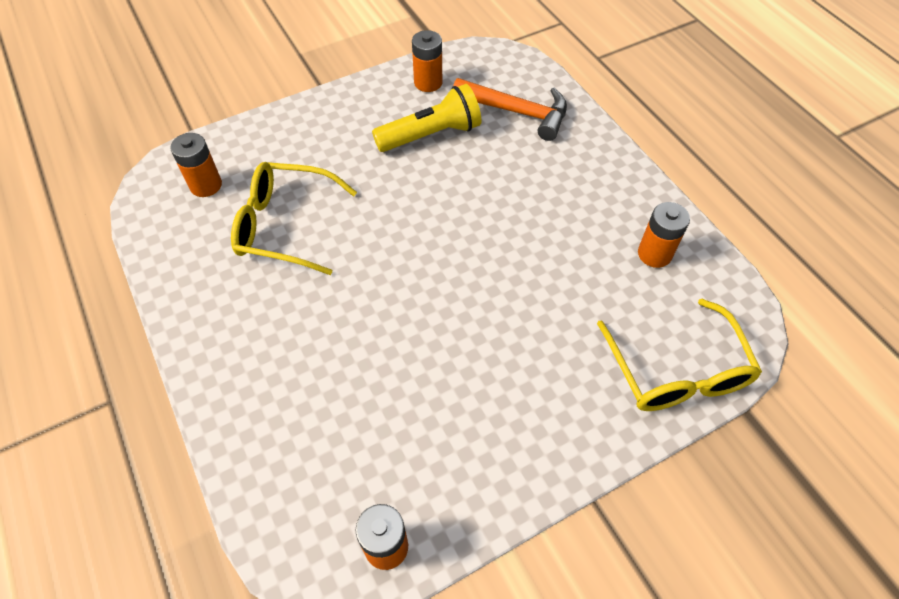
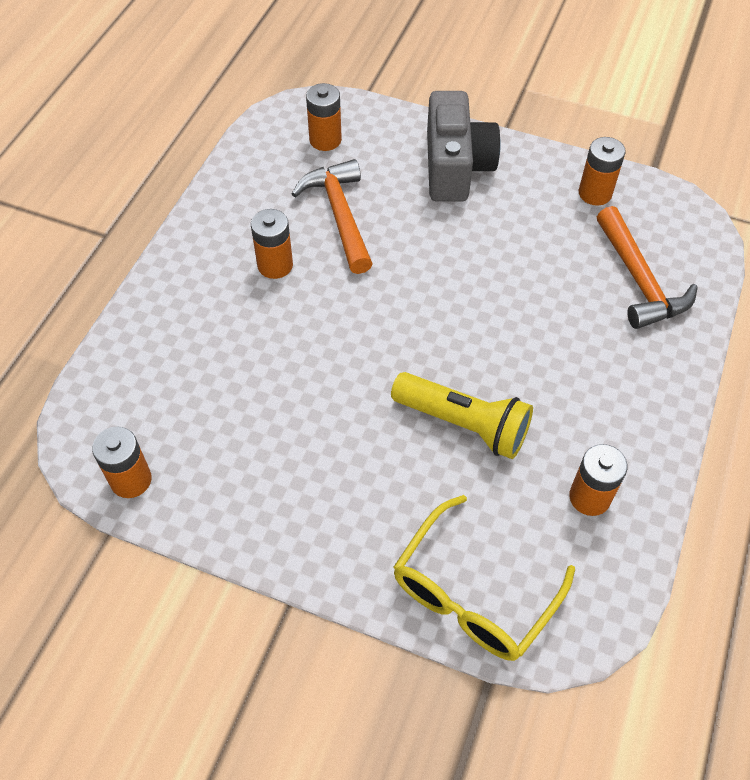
camera: 50 degrees right, 0 degrees up
yellow glasses [231,162,357,275] -> orange hammer [292,159,373,274]
yellow flashlight [372,84,481,152] -> yellow flashlight moved to [391,372,533,459]
none -> orange battery [251,209,293,279]
none -> grey camera [427,91,501,202]

